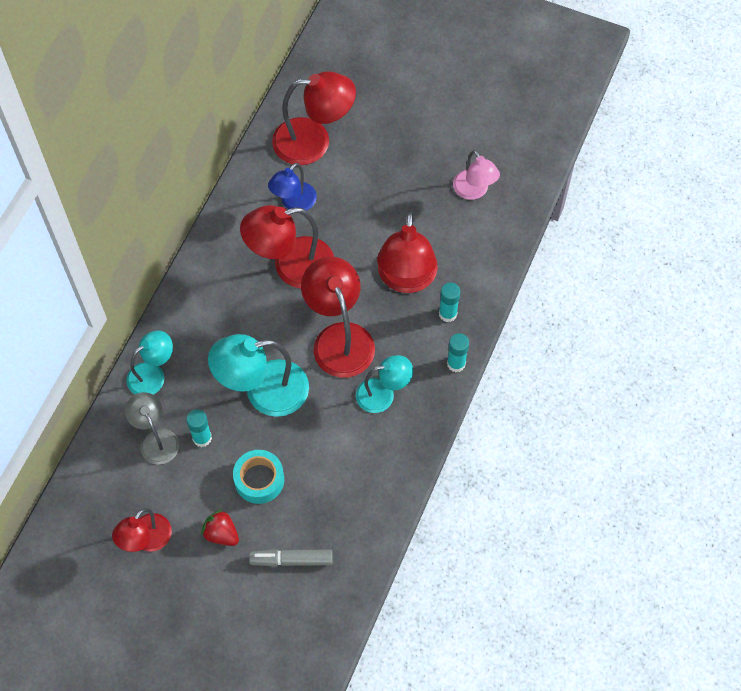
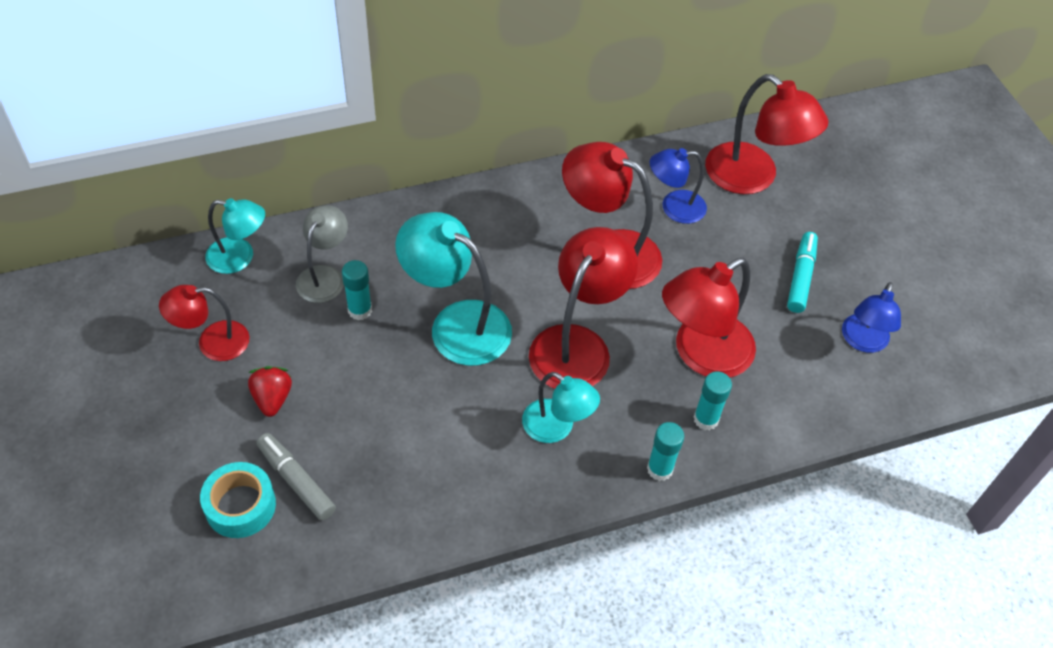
camera: 45 degrees right, 10 degrees down
turquoise lamp [126,330,173,394] -> turquoise lamp moved to [205,198,265,274]
turquoise tape [233,450,284,504] -> turquoise tape moved to [200,462,276,538]
pink lamp [453,150,500,200] -> blue lamp [842,282,901,353]
none -> turquoise marker [787,232,818,313]

